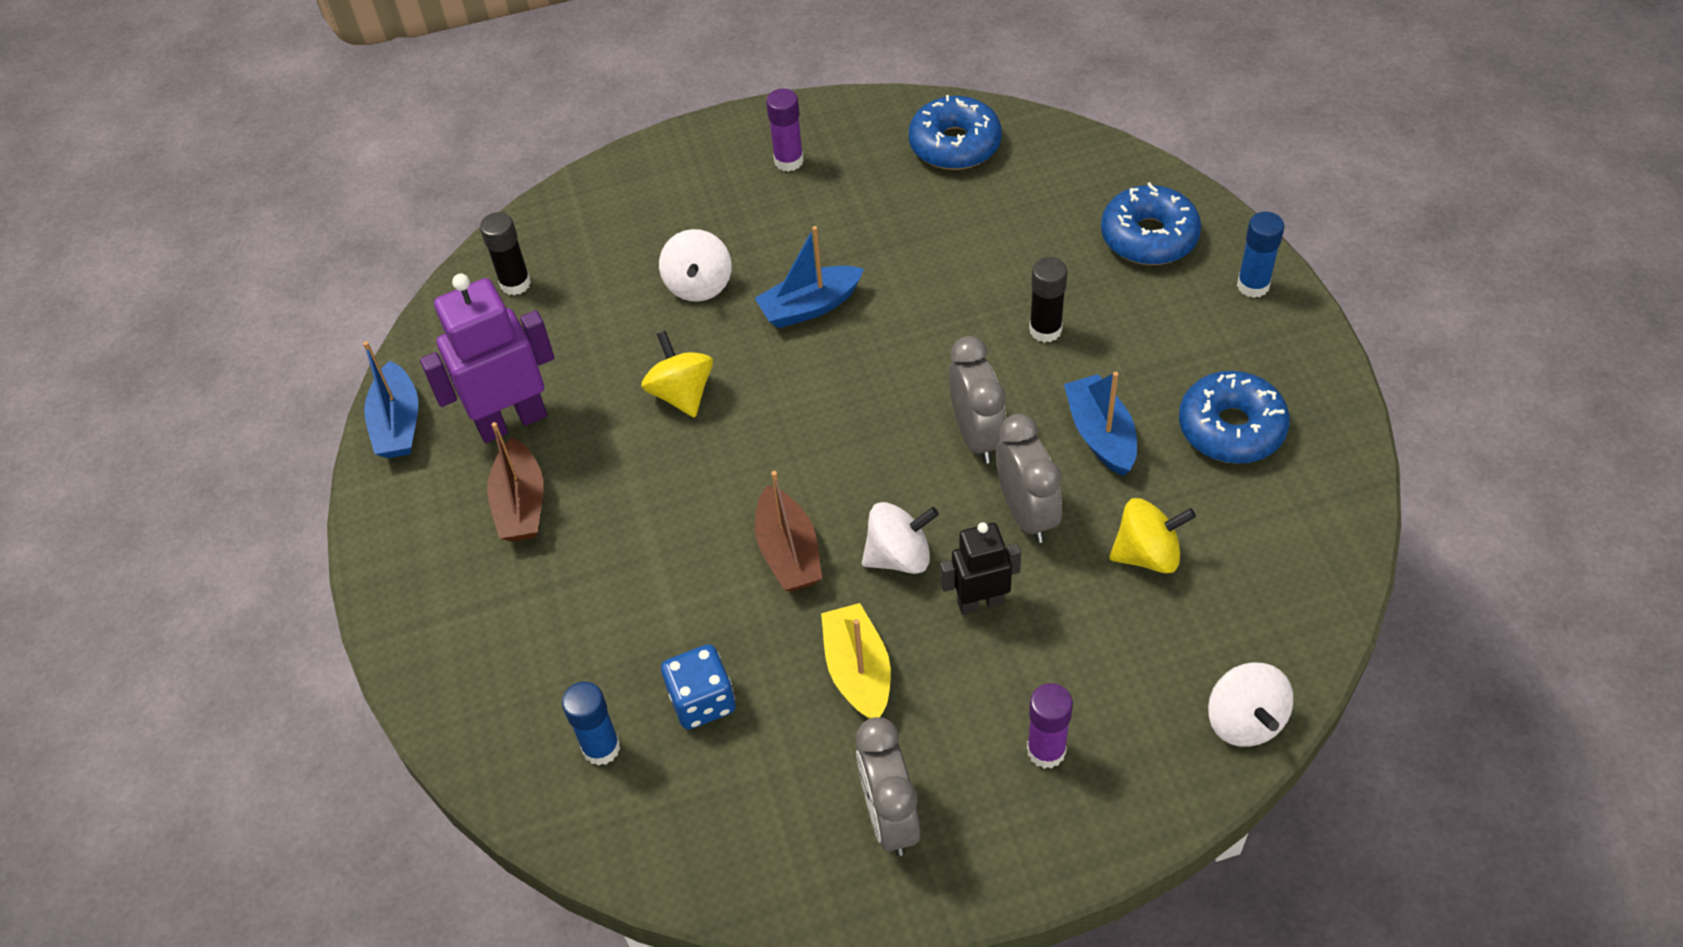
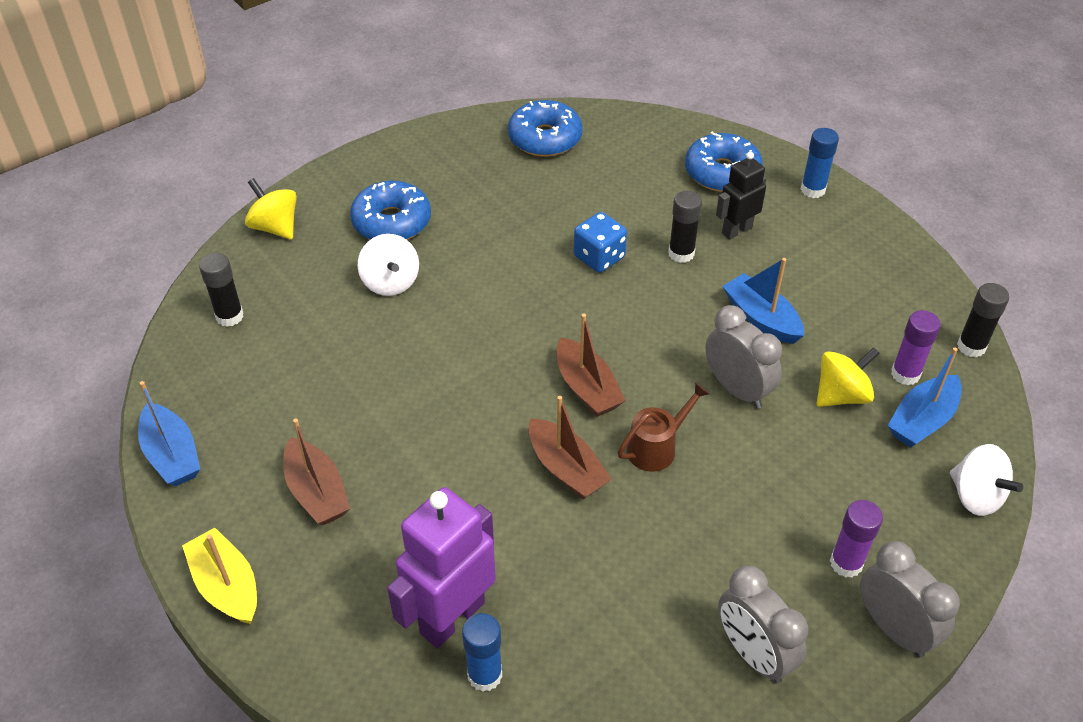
camera: 25 degrees left, 5 degrees down
purple robot [420,274,554,443] -> purple robot moved to [387,487,496,648]
yellow spinning top [641,331,713,418] -> yellow spinning top moved to [245,178,297,239]
blue dice [661,644,736,730] -> blue dice moved to [574,212,627,273]
blue boat [755,226,864,328] -> blue boat moved to [887,347,962,447]
purple glue stick [766,89,804,172] -> purple glue stick moved to [891,310,941,385]
yellow boat [821,603,891,719] -> yellow boat moved to [182,528,257,624]
white spinning top [862,502,939,574] -> brown watering can [618,382,710,472]
black robot [940,522,1021,615] -> black robot moved to [716,152,767,239]
grey clock [949,336,1006,464] -> grey clock moved to [860,541,960,657]
blue donut [1179,371,1290,464] -> blue donut moved to [350,181,431,240]
none -> brown boat [557,313,626,417]
none -> black glue stick [957,283,1009,358]

